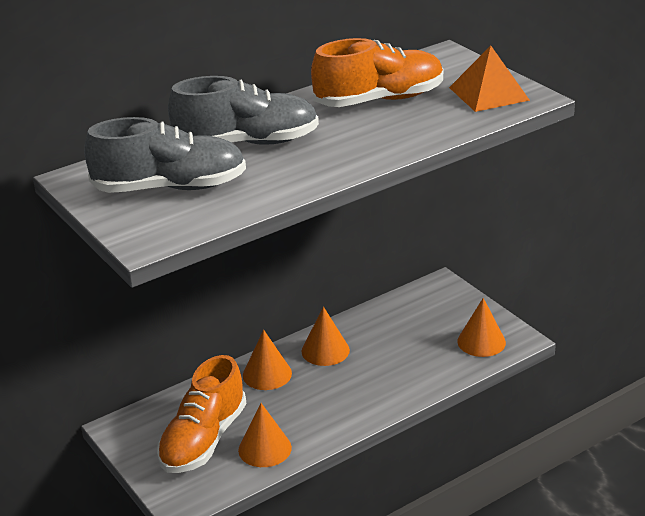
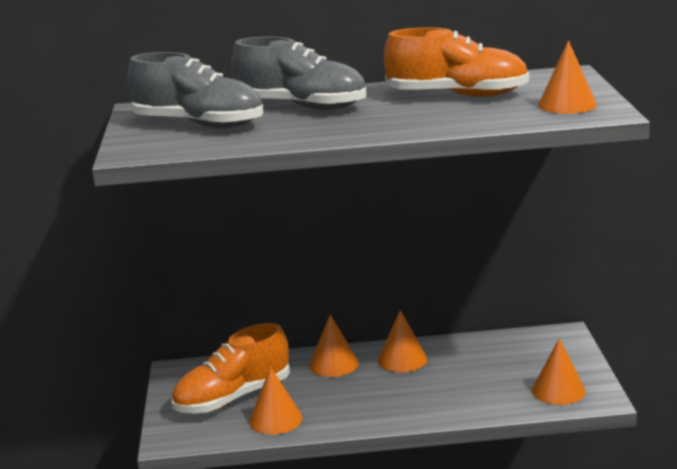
camera: 30 degrees right, 10 degrees down
orange pyramid [449,46,530,112] -> orange cone [538,40,597,114]

